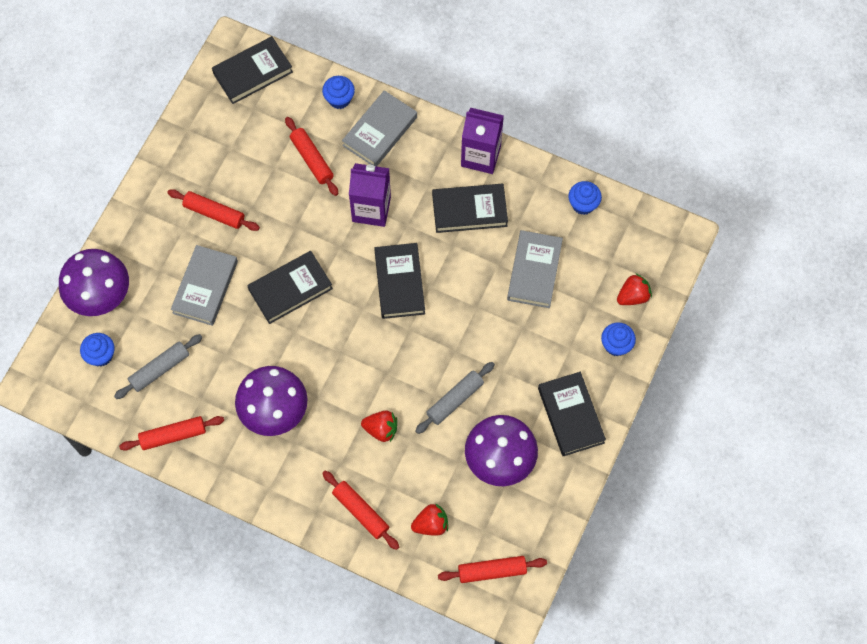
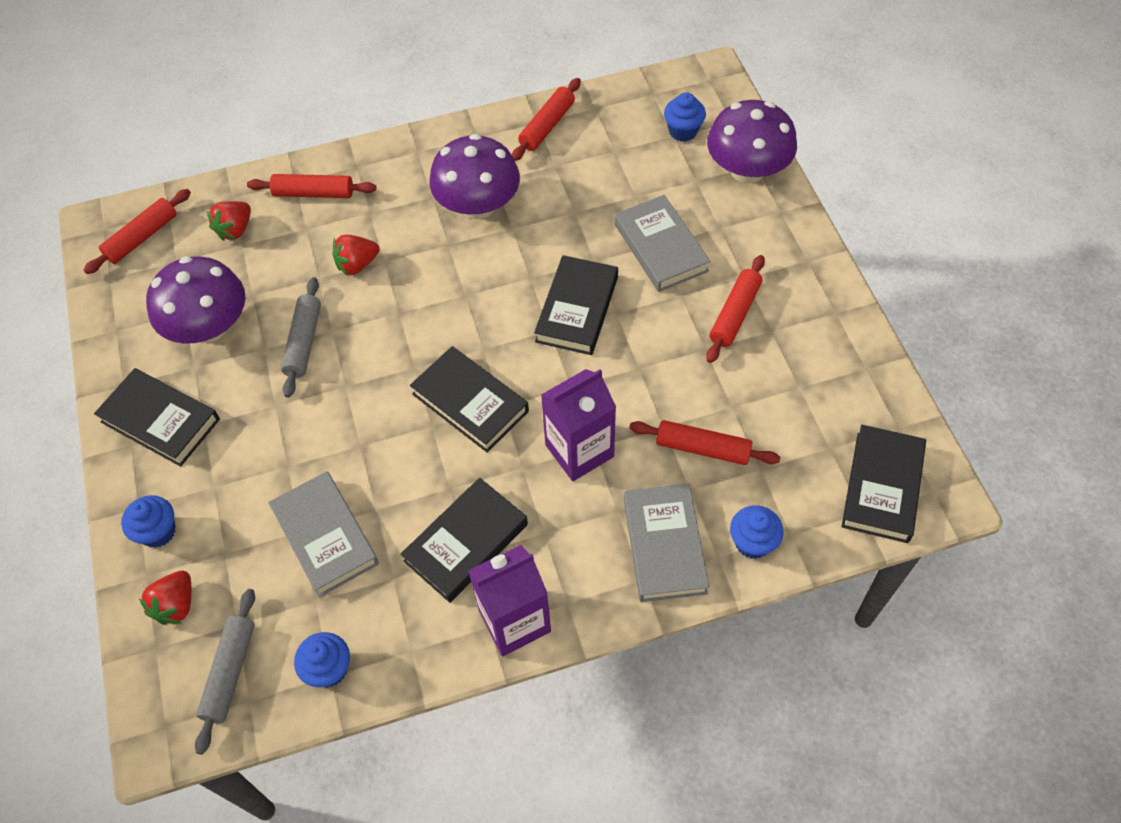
camera: 140 degrees right, 10 degrees down
grey rolling pin [114,334,203,399] -> grey rolling pin moved to [195,589,255,755]
red rolling pin [167,189,260,231] -> red rolling pin turned 45 degrees counterclockwise [706,255,765,363]

